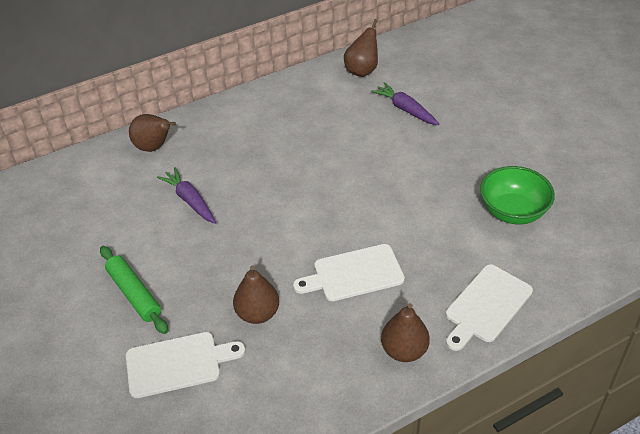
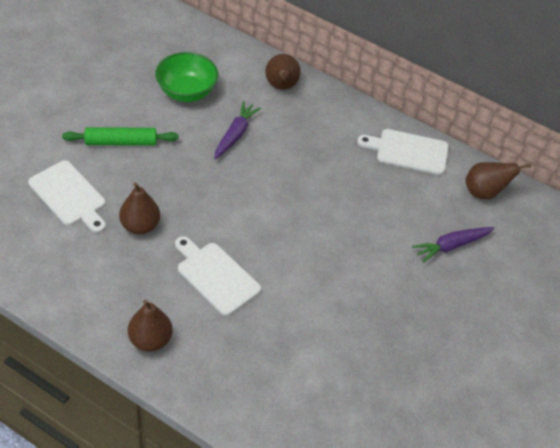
camera: 55 degrees right, 5 degrees up
green rolling pin [100,246,168,334] -> green rolling pin turned 60 degrees clockwise [62,127,178,146]
purple carrot [371,82,439,125] -> purple carrot turned 135 degrees counterclockwise [412,227,494,263]
white cutting board [446,264,533,351] -> white cutting board moved to [357,129,449,175]
green bowl [480,166,555,224] -> green bowl moved to [155,52,218,102]

